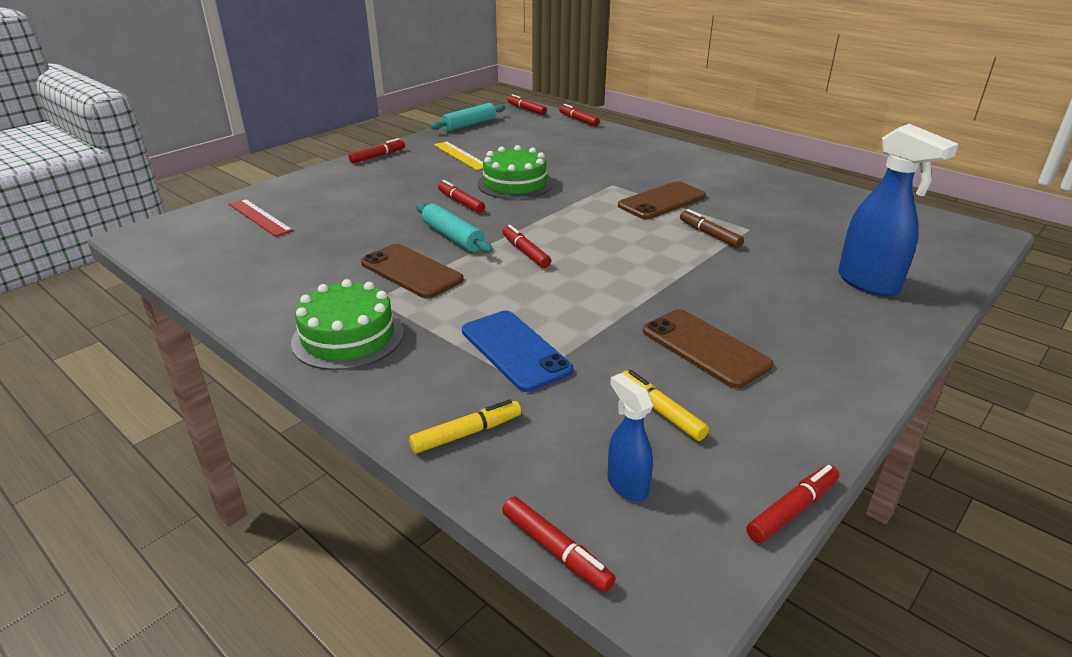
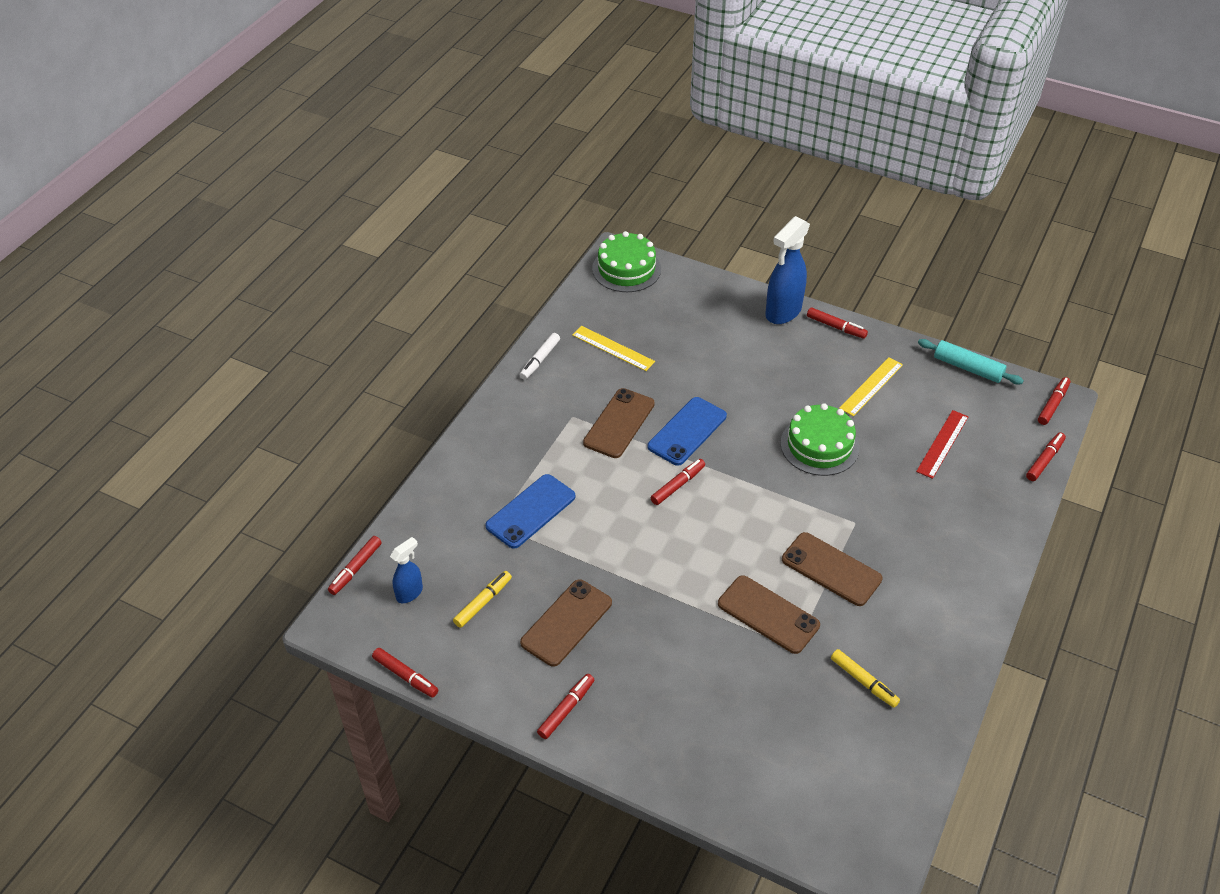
camera: 75 degrees right, 15 degrees up
red ruler [229,199,293,237] -> red ruler moved to [916,410,969,479]
green cake [291,279,404,370] -> green cake moved to [592,231,661,292]
yellow marker [409,399,521,453] -> yellow marker moved to [831,649,900,708]
turquoise rolling pin [416,203,493,253] -> blue phone [648,397,727,466]
red marker [438,180,485,213] -> red marker moved to [537,674,594,739]
brown marker [680,209,744,248] -> brown phone [718,575,820,654]
blue spray bottle [838,124,959,296] -> blue spray bottle moved to [765,216,810,324]
none -> white marker [520,333,560,380]
none -> yellow ruler [572,326,655,371]

